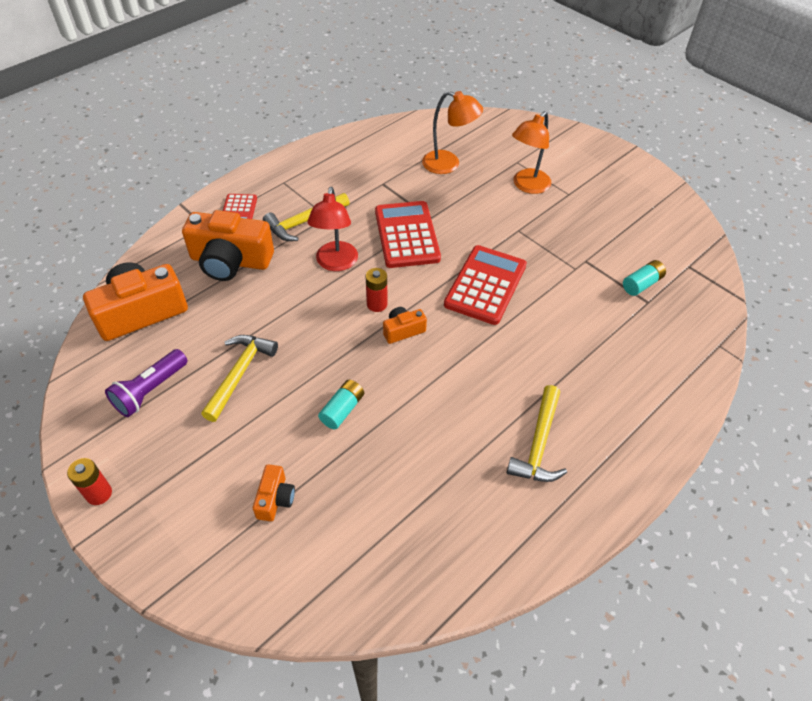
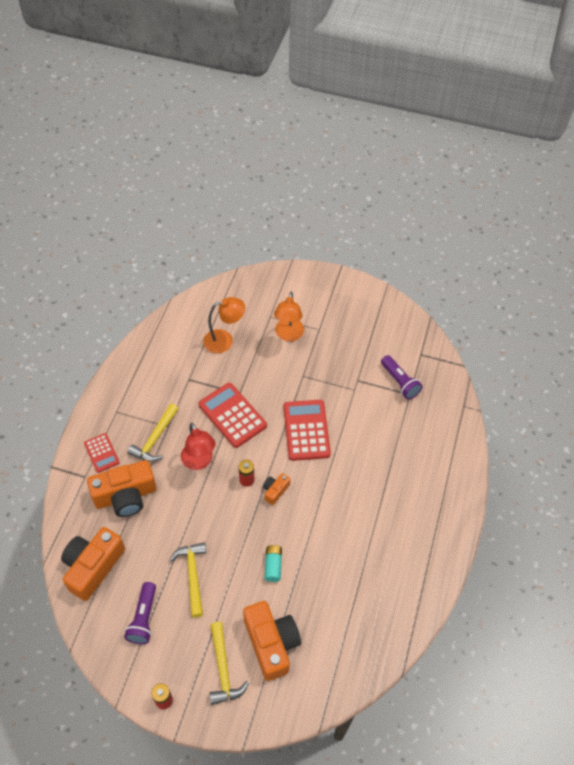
camera: 30 degrees left, 5 degrees up
orange camera [253,464,295,521] -> orange camera [243,601,301,681], size x2.09
yellow hammer [506,385,567,482] -> yellow hammer moved to [210,622,249,705]
turquoise battery [623,260,666,296] -> purple flashlight [381,355,423,399]

